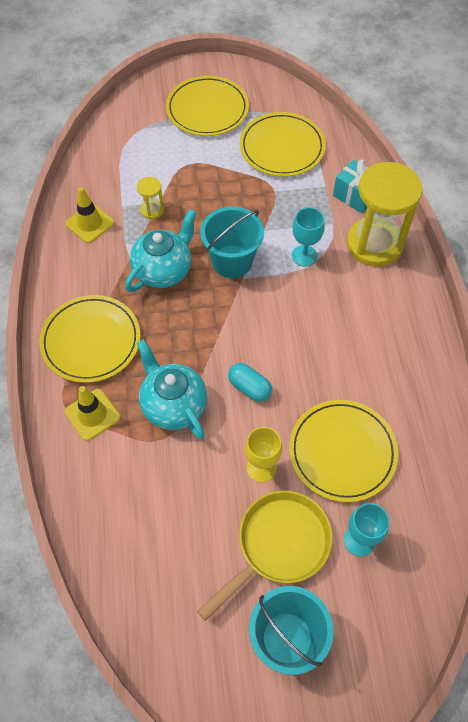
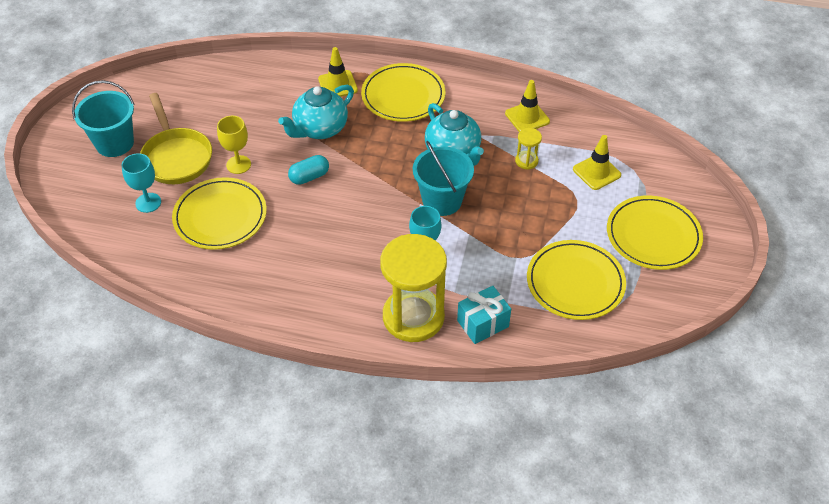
camera: 110 degrees right, 10 degrees down
turquoise teapot [137,339,207,439] -> turquoise teapot turned 150 degrees clockwise [278,85,354,139]
none -> yellow traffic cone [573,135,621,190]

